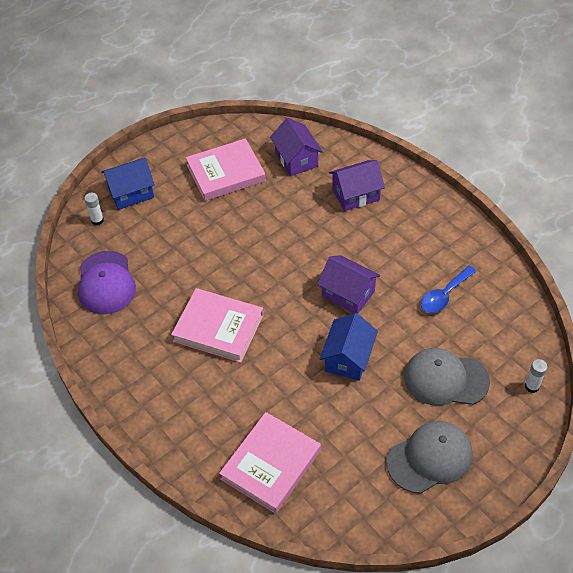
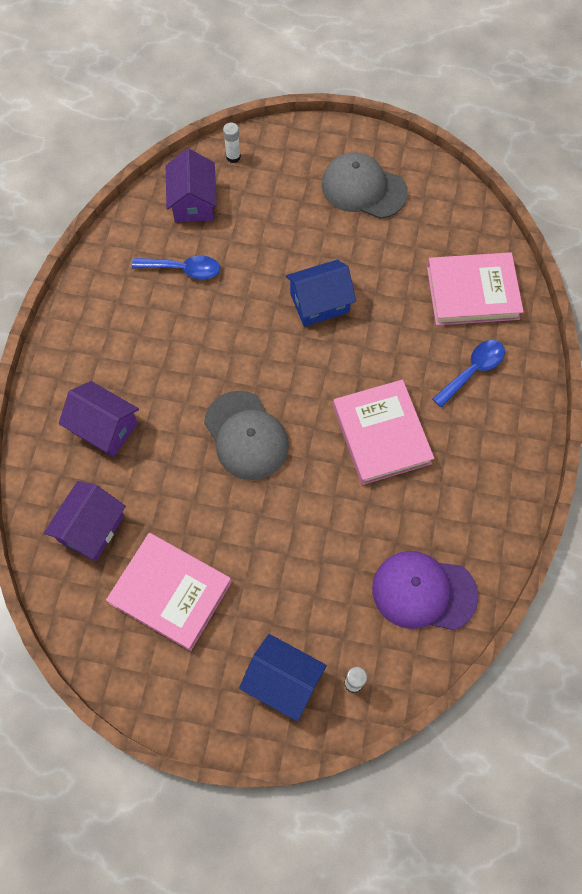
camera: 130 degrees left, 15 degrees up
purple cap [78,251,136,314] -> purple cap turned 120 degrees counterclockwise [372,551,478,630]
purple house [317,255,381,313] -> purple house moved to [166,148,217,223]
grey cap [404,348,490,406] -> grey cap moved to [204,391,289,480]
none -> blue spoon [432,340,505,408]

